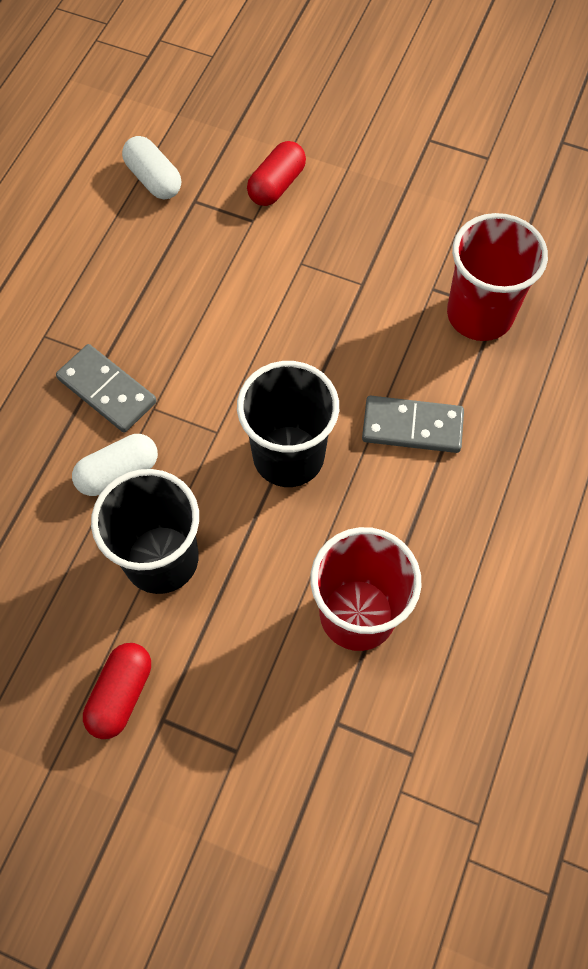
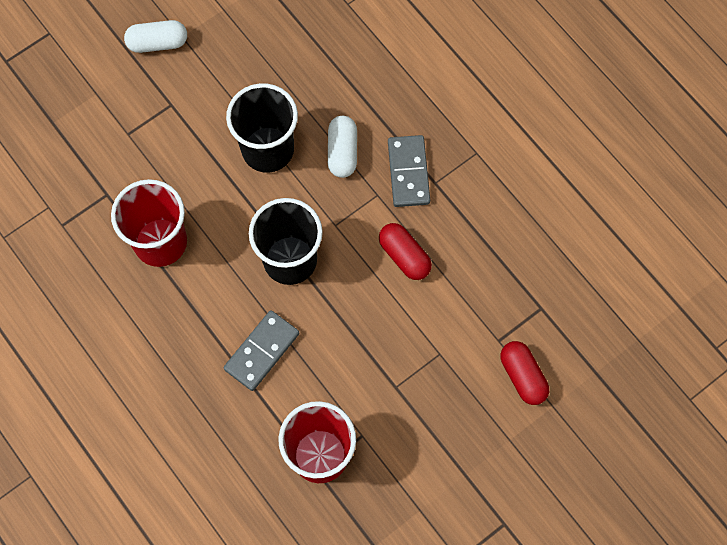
camera: 120 degrees right, 5 degrees up
grey domino [56,344,157,433] -> grey domino turned 75 degrees counterclockwise [388,135,430,207]
red capsule [83,643,151,739] -> red capsule moved to [379,223,432,280]
white capsule [122,136,181,199] -> white capsule moved to [124,20,187,53]

